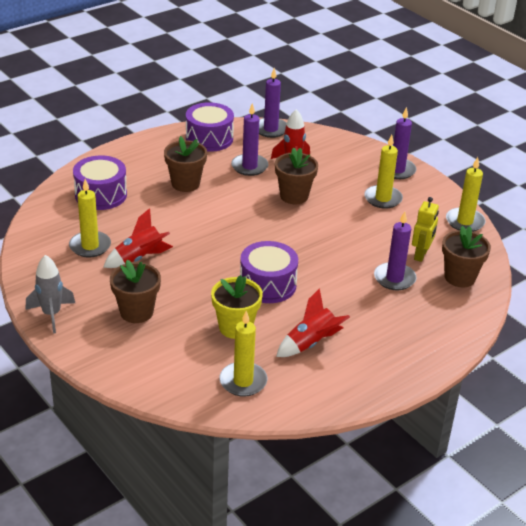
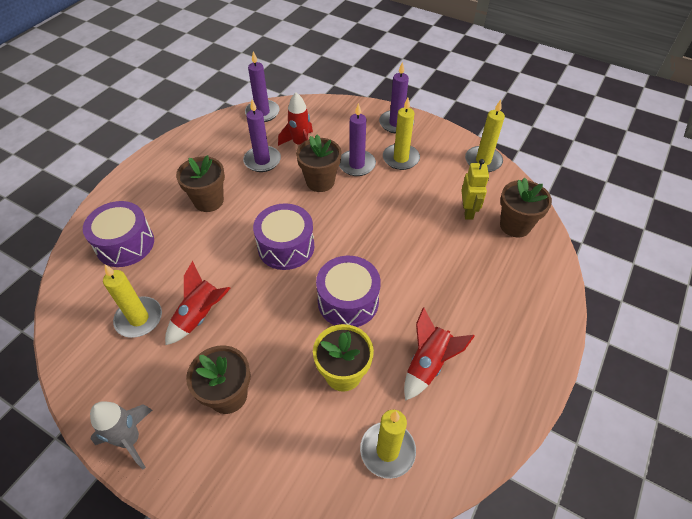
camera: 20 degrees left, 15 degrees up
purple drum [186,102,234,152] -> purple drum moved to [253,203,314,270]
purple candle [374,212,417,290] -> purple candle moved to [339,103,376,176]

